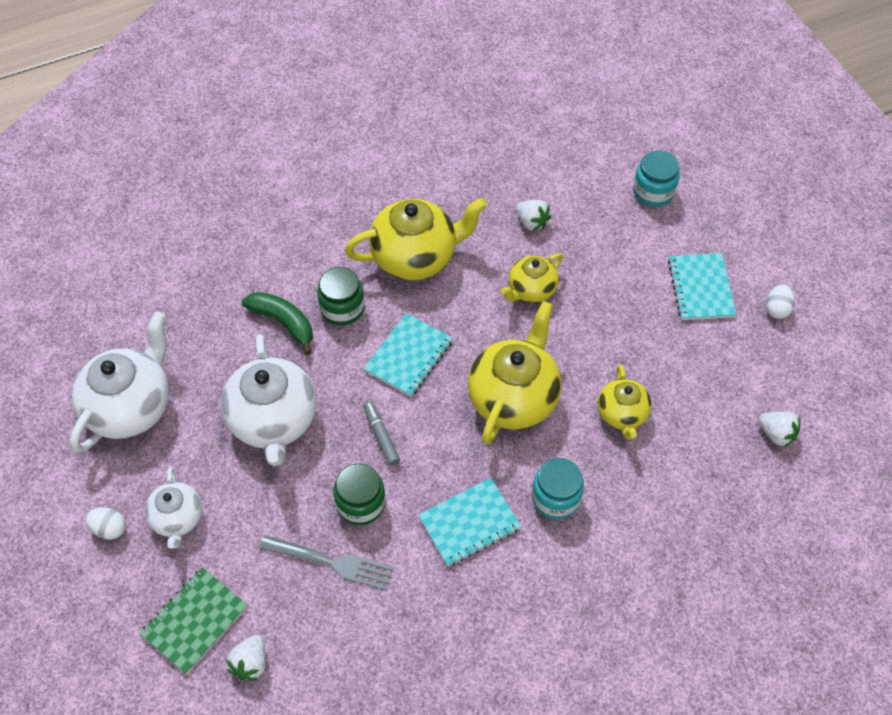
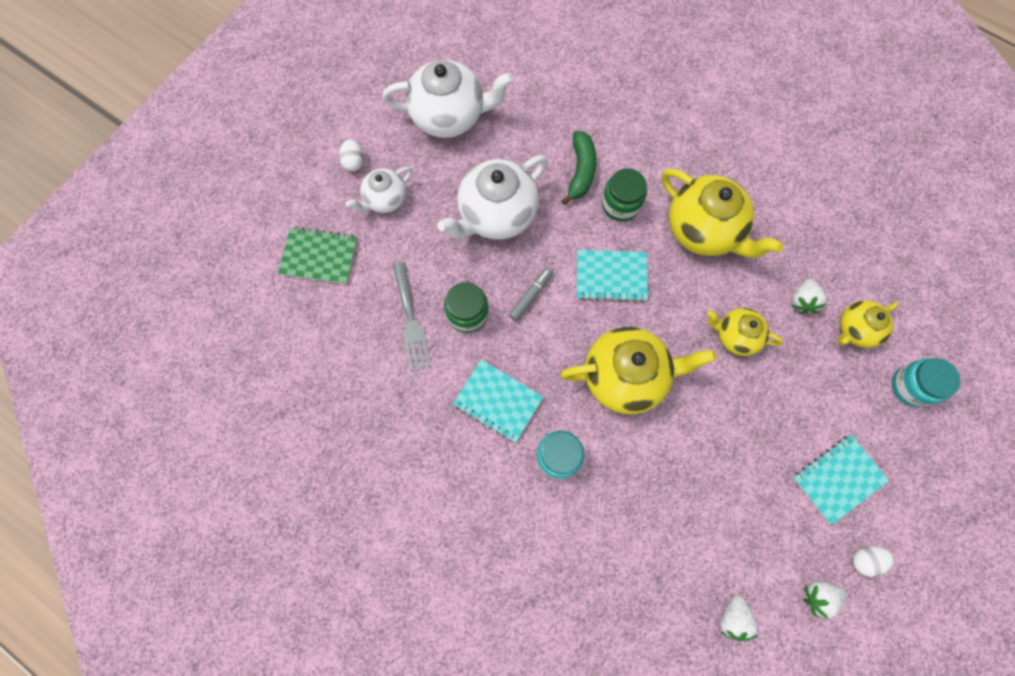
camera: 60 degrees right, 15 degrees up
white strawberry [226,635,266,681] -> white strawberry moved to [804,581,847,619]
yellow teapot [598,365,651,440] -> yellow teapot moved to [838,300,899,348]

